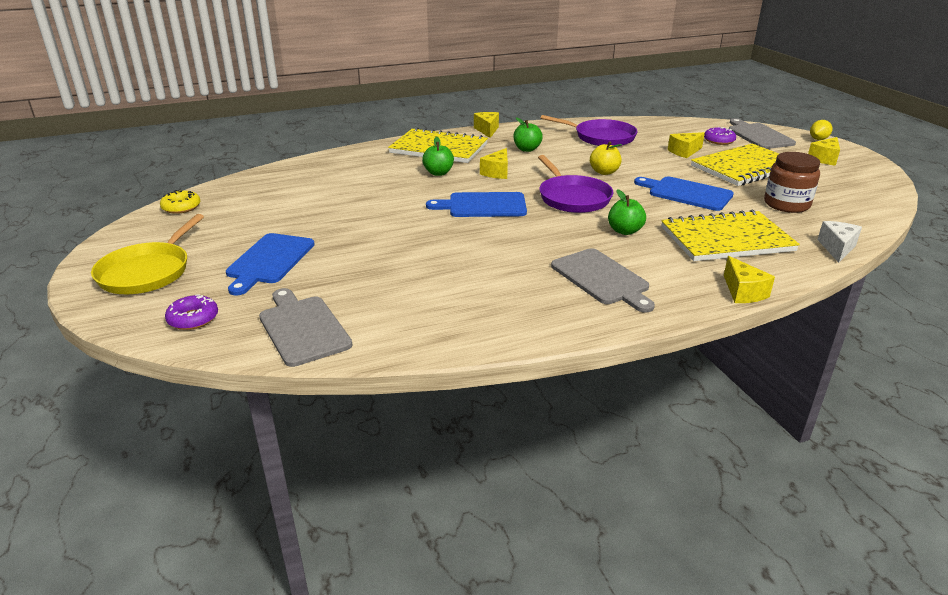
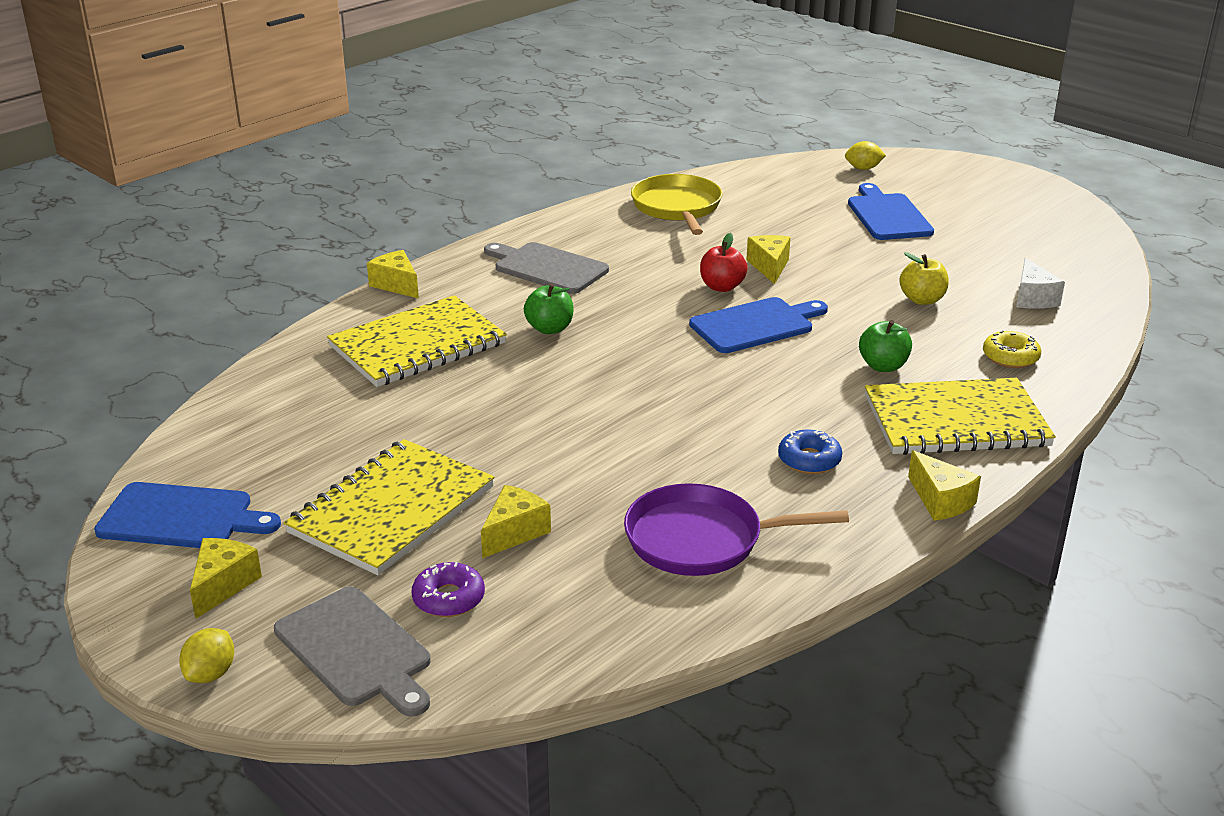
camera: 155 degrees right, 0 degrees up
yellow pan [91,214,204,294] -> yellow pan moved to [631,174,722,235]
yellow donut [160,190,200,214] -> yellow donut moved to [983,330,1041,368]
purple donut [165,294,218,330] -> yellow lemon [845,141,886,170]
grey cutting board [259,288,352,367] -> none
yellow cheese [480,148,508,179] -> yellow cheese moved to [746,235,790,284]
green apple [513,118,543,152] -> blue donut [778,430,842,474]
purple pan [538,155,614,213] -> none
yellow apple [590,141,622,175] -> yellow apple moved to [899,252,949,305]
blue cutting board [634,176,734,211] -> blue cutting board moved to [94,482,281,548]
brown jar [764,152,820,213] -> none
white cheese [817,221,862,263] -> white cheese moved to [1016,258,1065,309]
none -> red apple [700,233,748,292]

